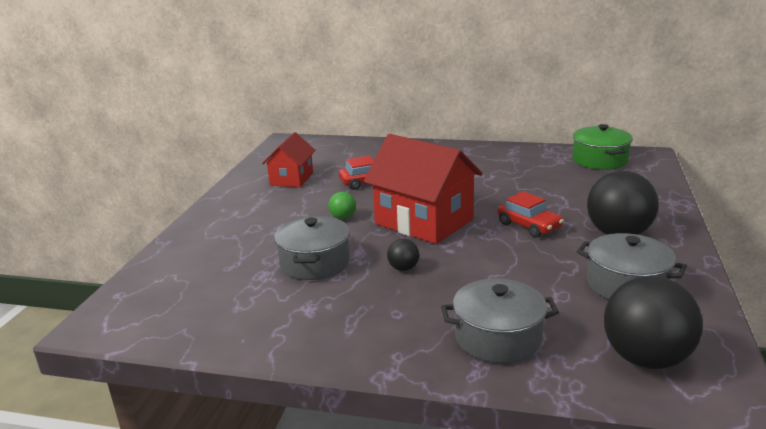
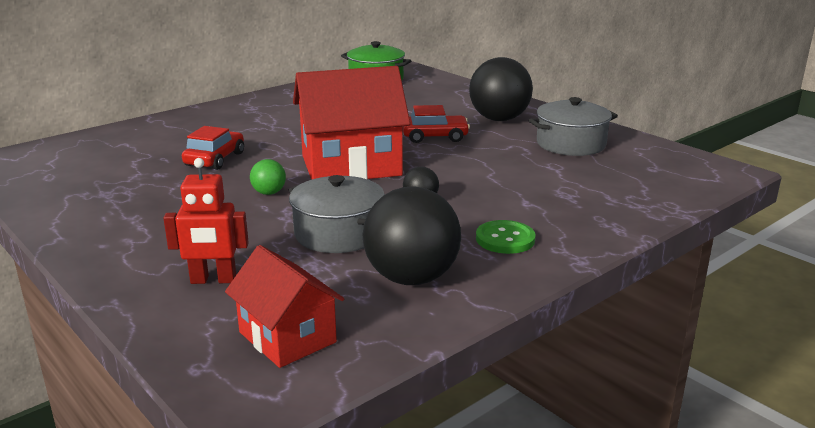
camera: 55 degrees left, 0 degrees up
red house [262,132,316,188] -> red house moved to [225,245,344,368]
grey pot [441,278,559,364] -> none
black ball [604,276,703,369] -> black ball moved to [362,186,461,285]
none -> red robot [163,158,249,284]
none -> green button [476,220,536,254]

